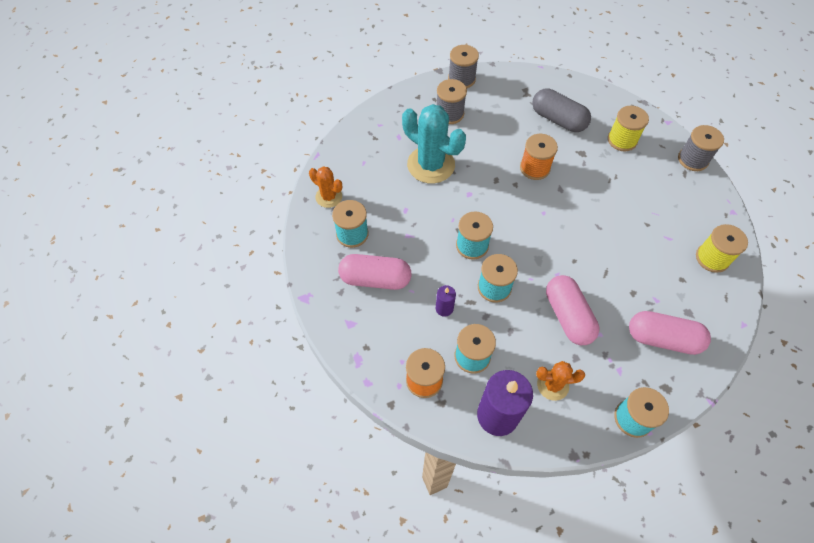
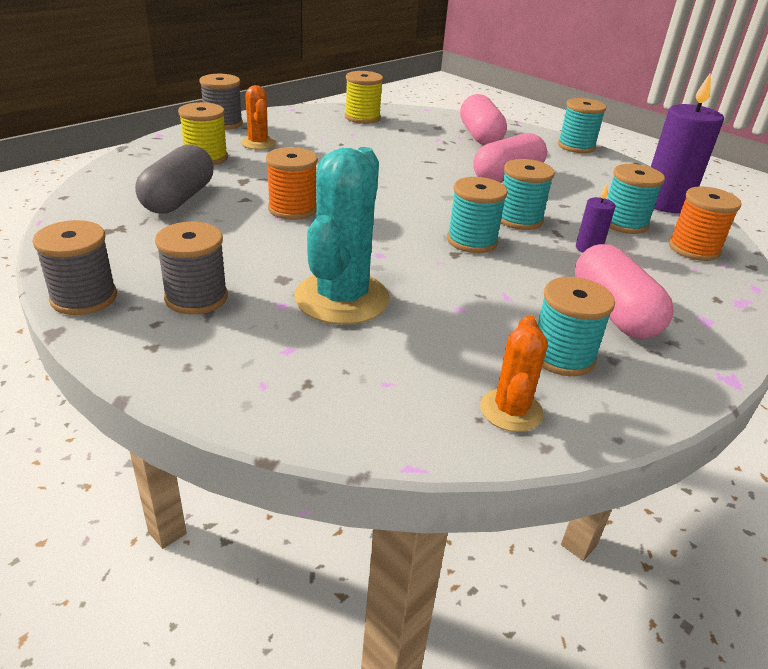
camera: 115 degrees left, 25 degrees down
orange cactus [536,361,585,401] -> orange cactus moved to [241,85,276,150]

